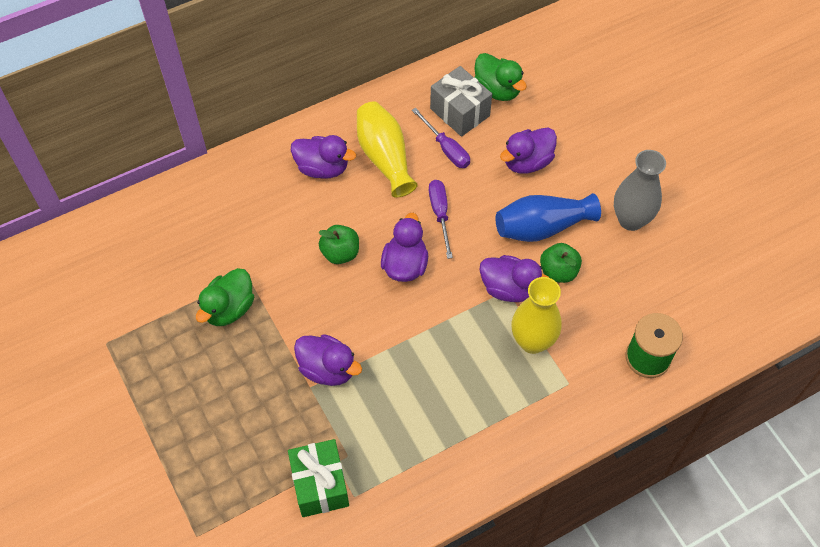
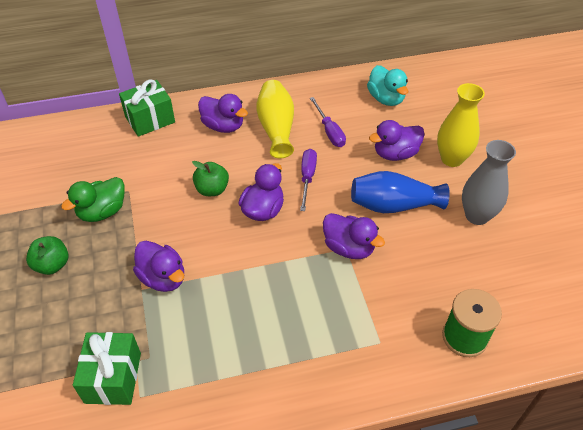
camera: 15 degrees right, 10 degrees down
grey gift [430,66,492,137] -> none
green duck [474,53,527,101] -> turquoise duck [367,65,408,106]
yellow vase [512,277,562,354] -> yellow vase moved to [437,83,485,167]
green apple [540,243,582,283] -> green apple moved to [26,236,68,275]
none -> green gift [119,79,175,137]

